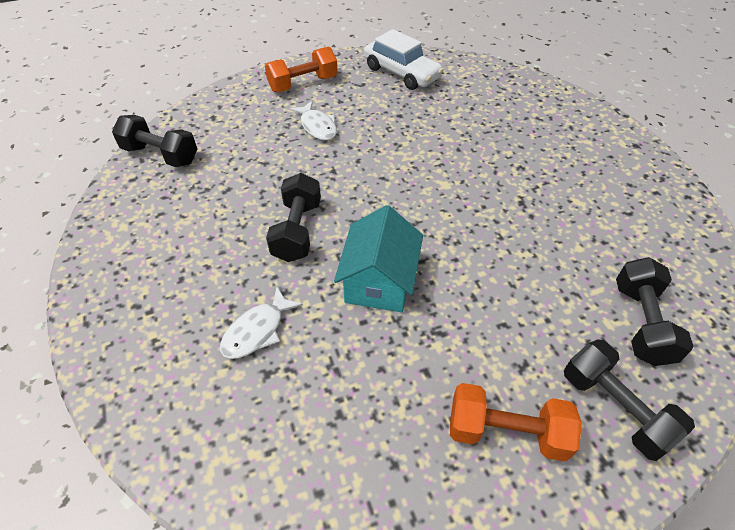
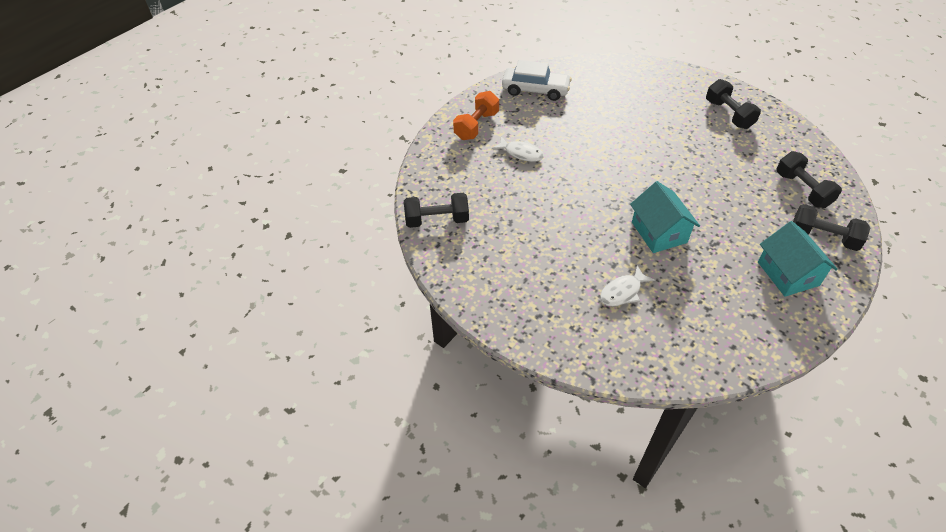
camera: 30 degrees left, 0 degrees up
white fish [220,287,303,359] -> white fish turned 45 degrees clockwise [600,265,655,306]
black dumbbell [266,173,321,262] -> black dumbbell moved to [706,79,761,129]
orange dumbbell [450,383,582,461] -> turquoise house [758,221,838,297]

